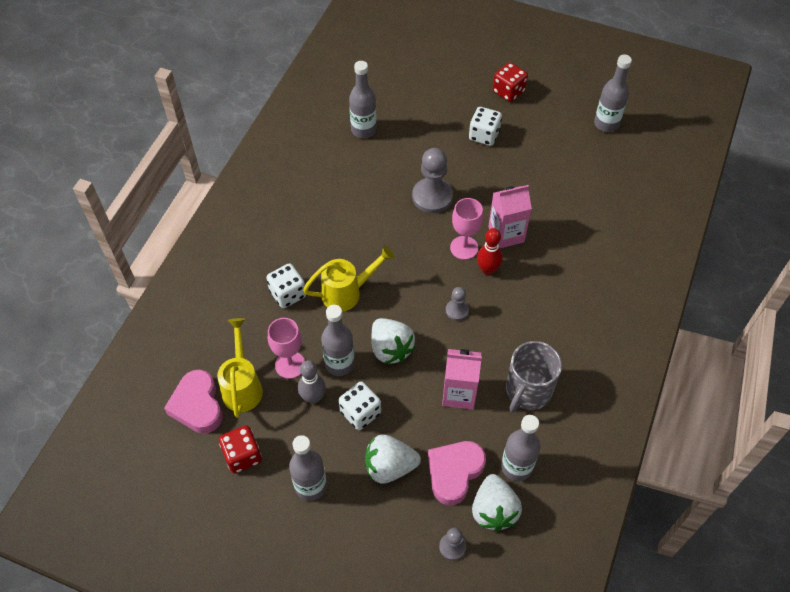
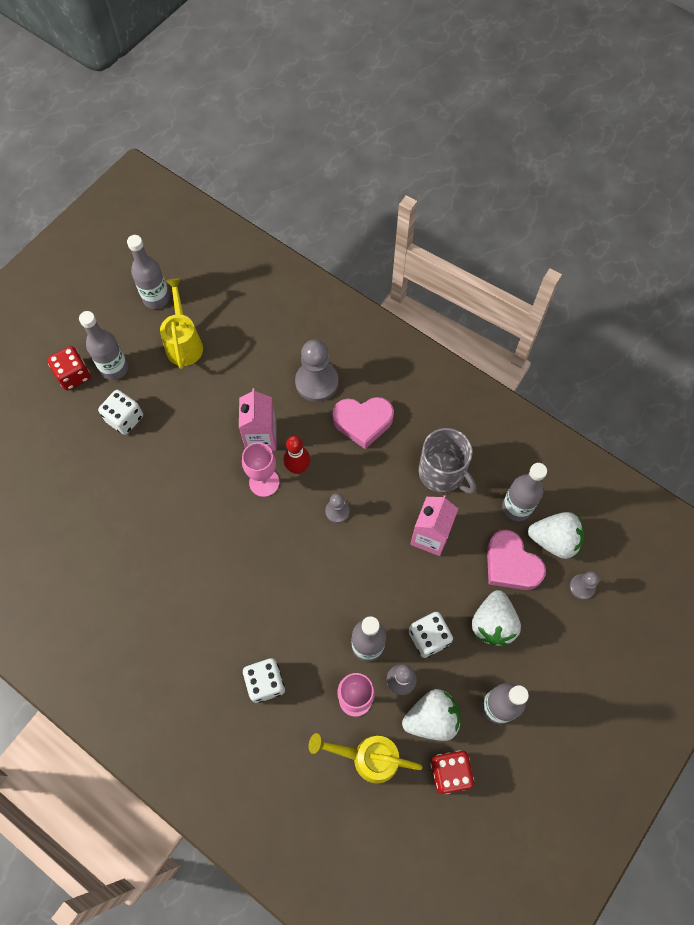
camera: 75 degrees left, 10 degrees up
pink heart [164,370,222,434] -> pink heart moved to [333,397,394,449]
yellow watering can [303,246,394,312] -> yellow watering can moved to [160,278,203,369]
grey bottle [349,61,376,138] -> grey bottle moved to [79,311,128,380]
white strawberry [372,318,415,364] -> white strawberry moved to [402,689,461,741]
grey pawn [412,148,453,213] -> grey pawn moved to [295,339,338,402]

